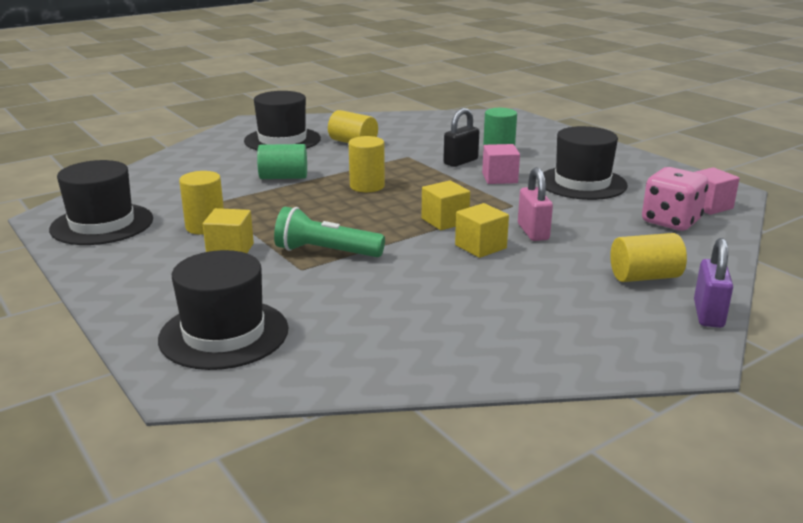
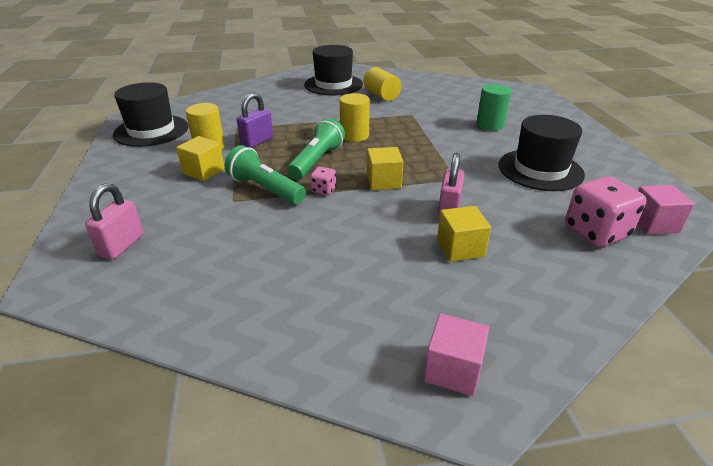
camera: 25 degrees right, 10 degrees up
black hat [158,250,289,370] -> pink padlock [85,183,144,260]
green cylinder [257,144,307,179] -> none
black padlock [443,108,479,167] -> none
yellow cube [455,203,509,258] -> yellow cube moved to [437,206,491,262]
pink cube [482,144,520,184] -> pink cube moved to [424,313,489,396]
yellow cylinder [610,233,687,282] -> none
purple padlock [694,238,733,328] -> purple padlock moved to [237,93,273,148]
none -> green flashlight [287,118,345,180]
none -> pink dice [310,167,336,195]

